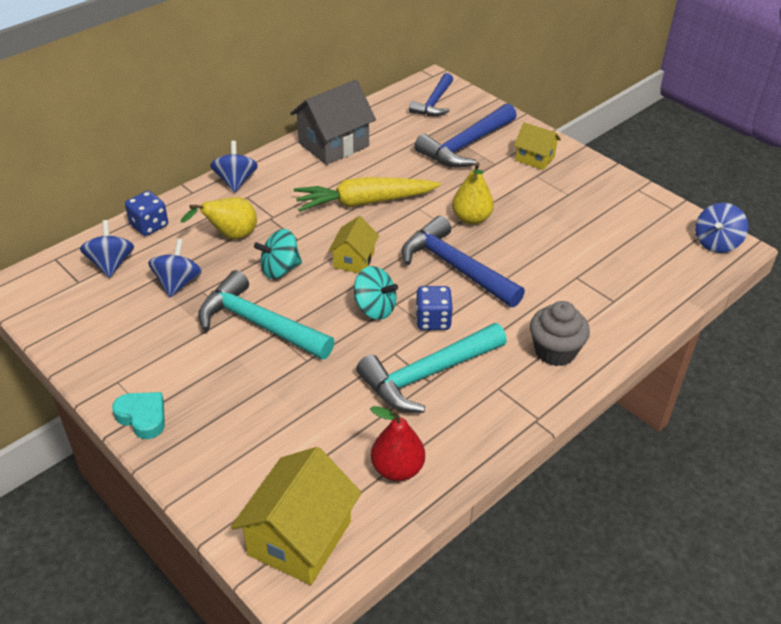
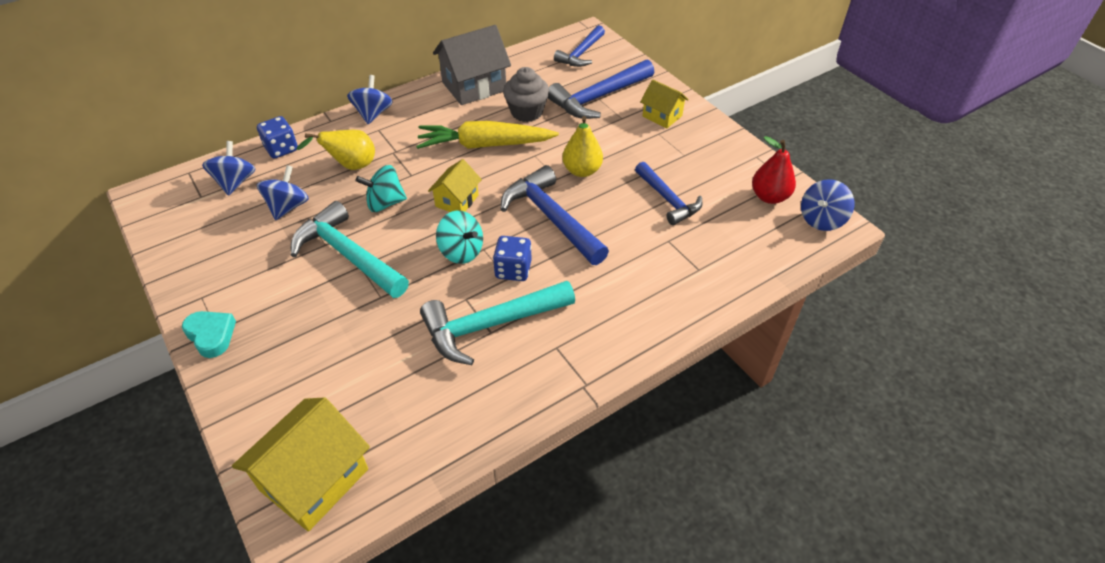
camera: 10 degrees right, 5 degrees up
red pear [370,406,425,481] -> red pear moved to [752,136,796,204]
grey cupcake [530,301,590,366] -> grey cupcake moved to [503,67,549,122]
none -> blue hammer [635,162,702,225]

